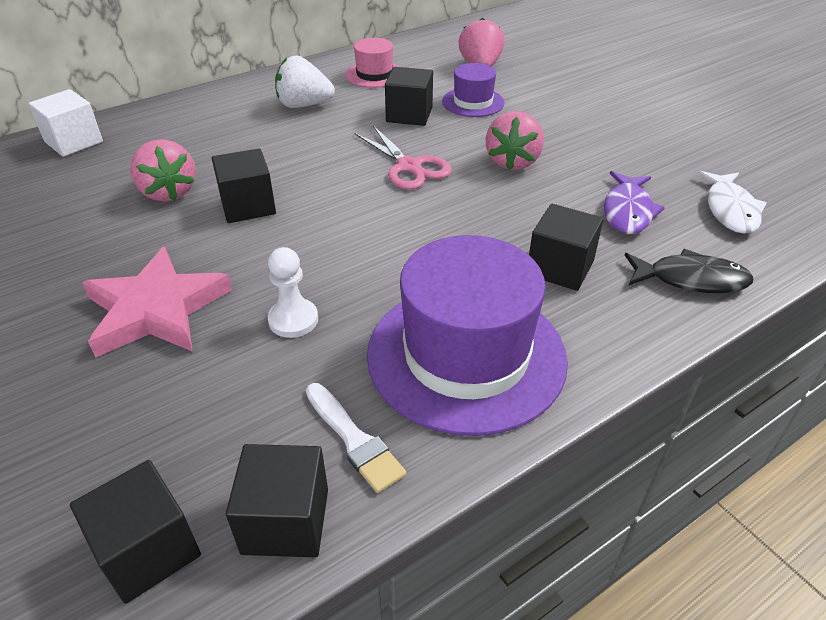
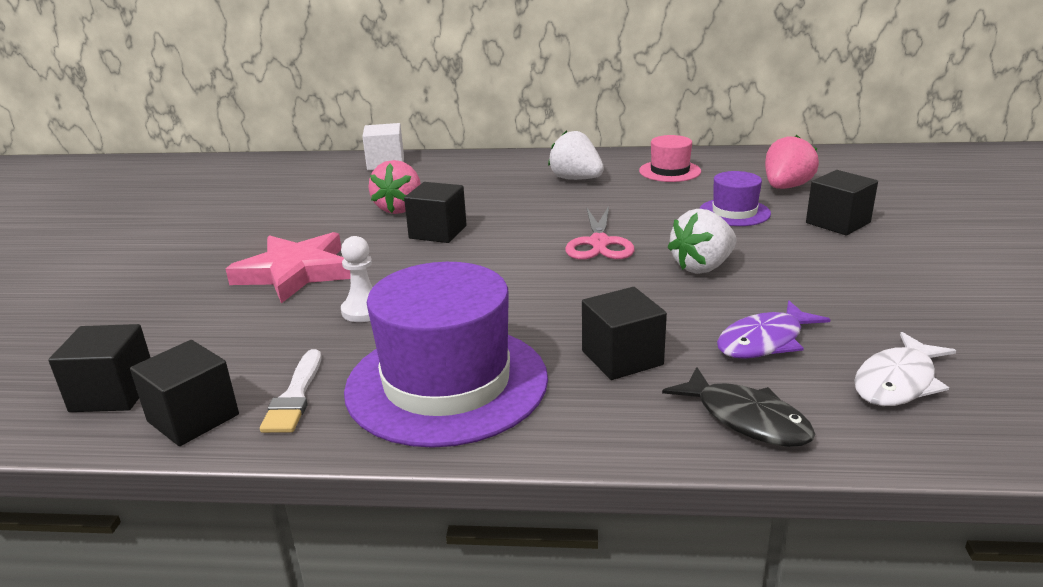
camera: 40 degrees right, 15 degrees down
black cube [385,67,433,126] -> black cube moved to [806,170,878,235]
pink strawberry [486,111,544,170] -> white strawberry [667,209,736,274]

